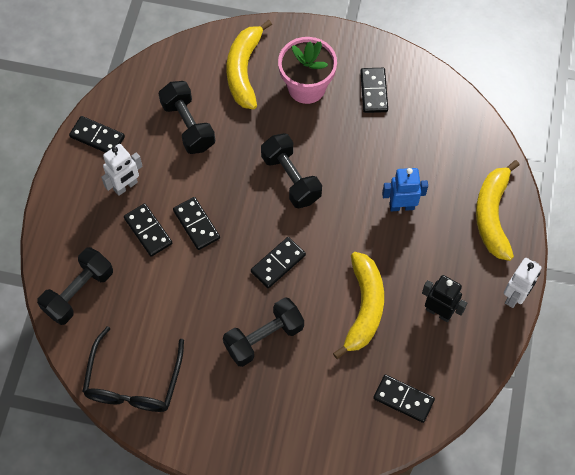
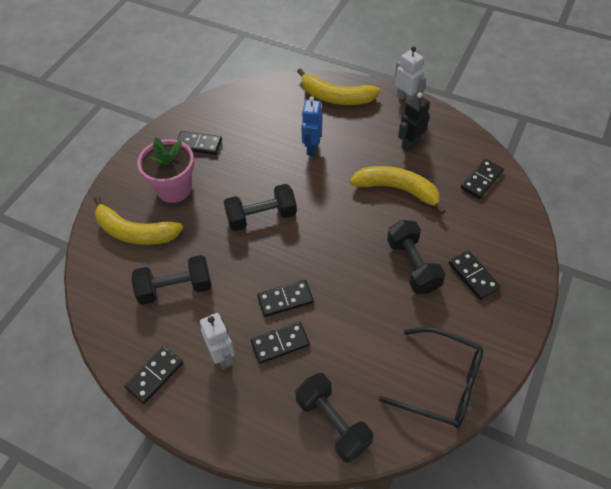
camera: 75 degrees left, 10 degrees down
black domino [251,237,306,288] -> black domino moved to [449,250,500,300]

